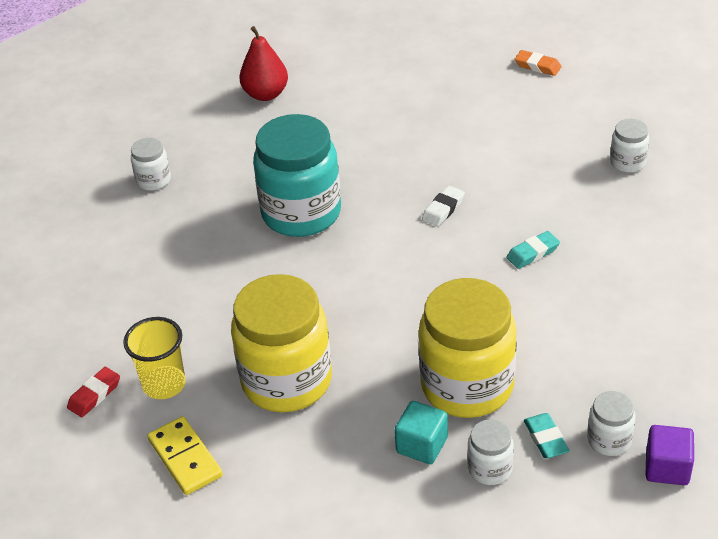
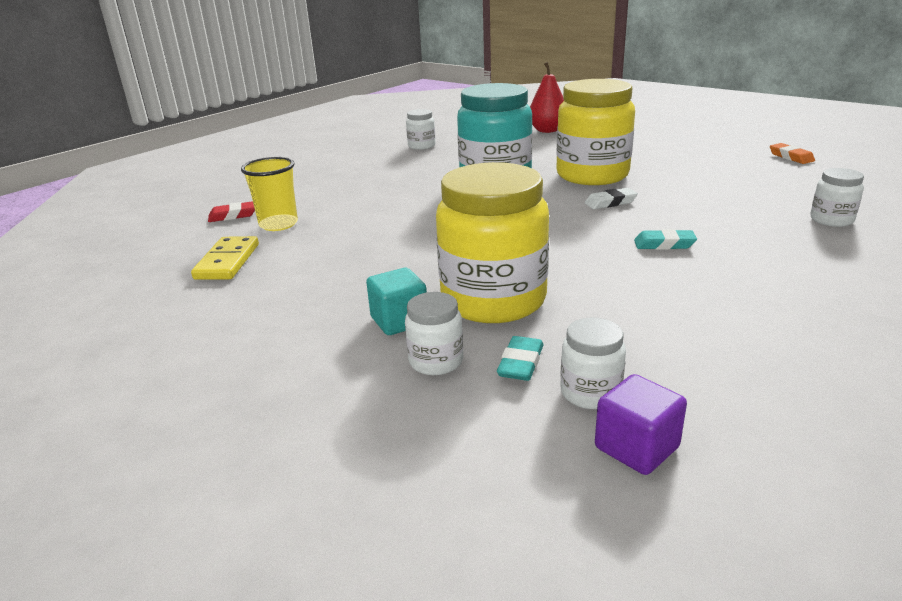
camera: 35 degrees right, 15 degrees down
yellow jar [231,274,332,412] -> yellow jar moved to [556,79,635,185]

